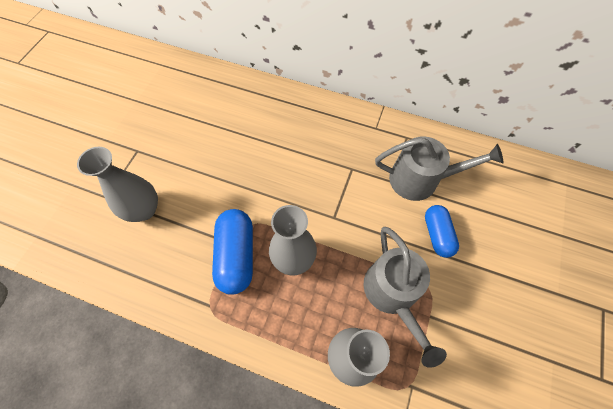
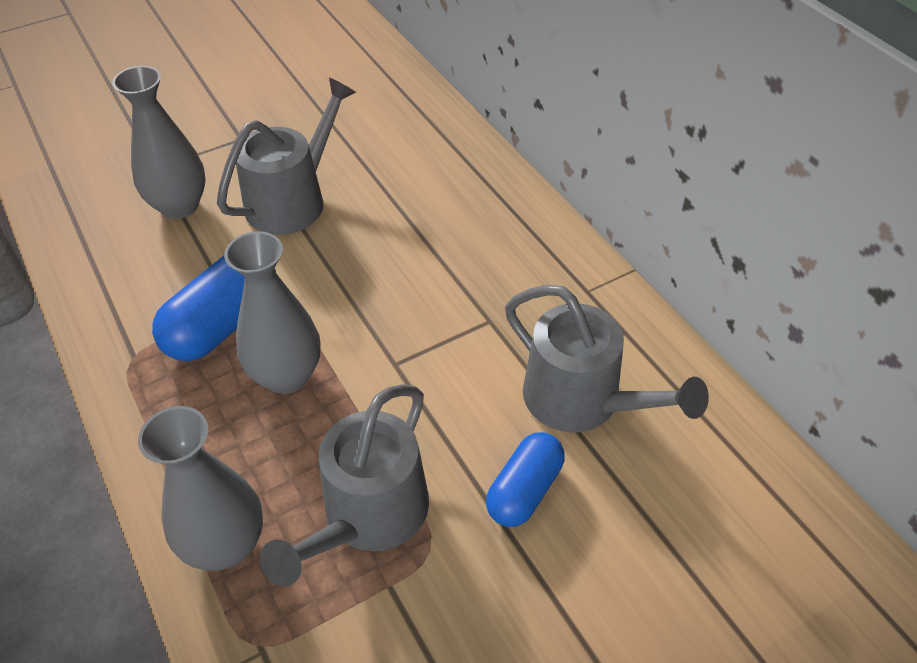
camera: 40 degrees right, 15 degrees down
none -> grey watering can [217,78,356,235]

